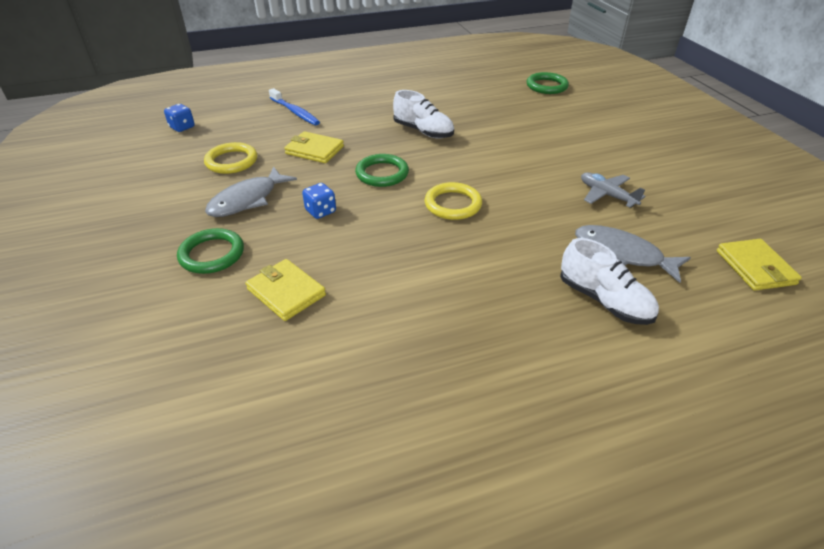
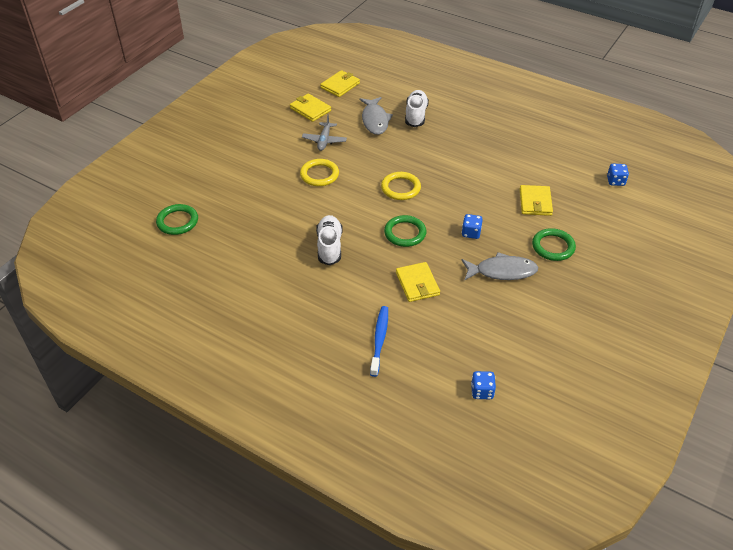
camera: 130 degrees left, 5 degrees up
yellow ring [204,142,257,174] -> yellow ring moved to [300,159,339,186]
none -> yellow wallet [290,94,331,122]
none -> blue dice [607,164,629,186]

